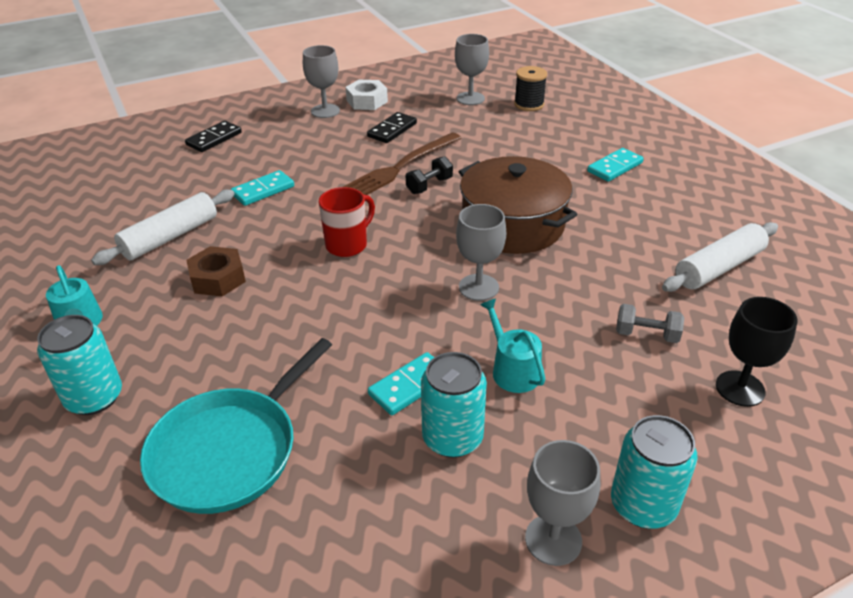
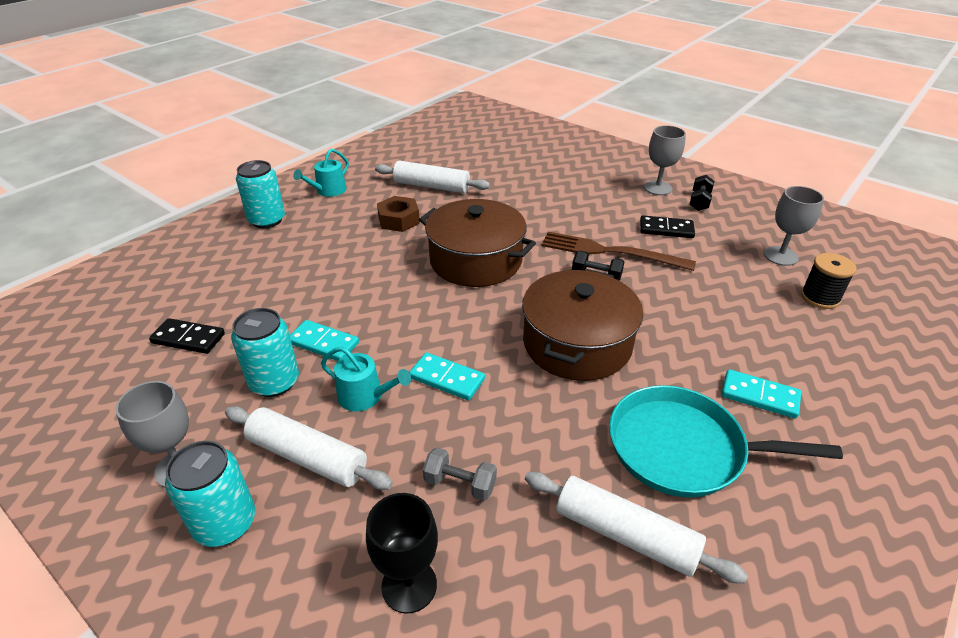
camera: 65 degrees right, 0 degrees up
turquoise pan [140,338,332,514] -> turquoise pan moved to [609,385,843,497]
black domino [185,121,242,152] -> black domino moved to [149,318,225,354]
turquoise domino [231,170,294,206] -> turquoise domino moved to [409,352,485,400]
red mug [319,187,375,257] -> brown pot [419,199,536,287]
white nut [345,80,388,110] -> black dumbbell [689,175,714,211]
grey goblet [456,204,506,301] -> none
turquoise watering can [480,298,546,393] -> turquoise watering can turned 75 degrees clockwise [321,347,411,411]
grey dumbbell [616,304,684,343] -> grey dumbbell turned 60 degrees counterclockwise [423,447,497,501]
none -> white rolling pin [225,406,393,490]

